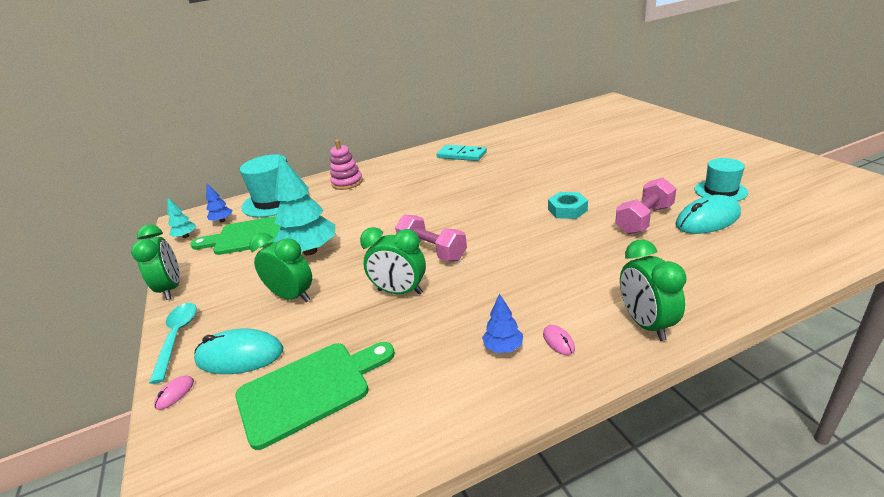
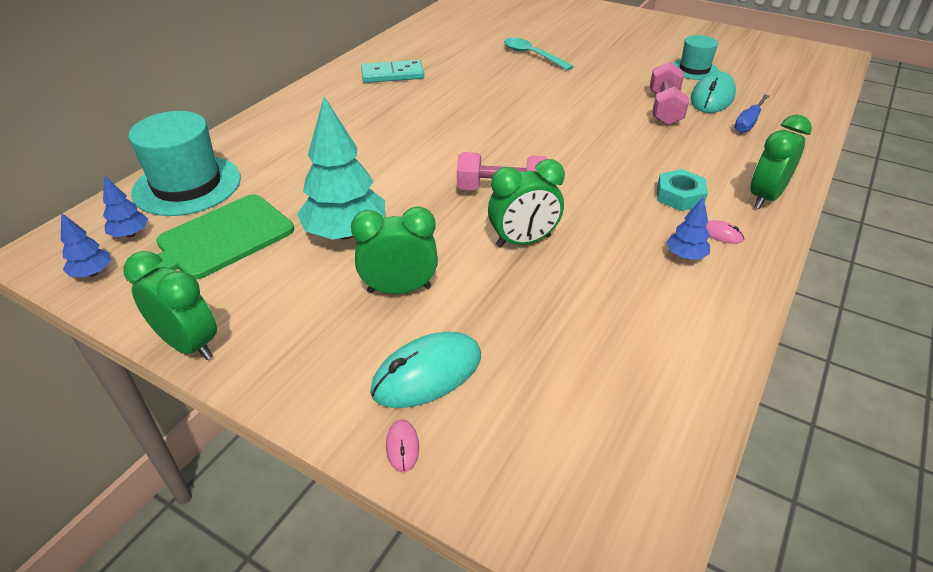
camera: 40 degrees left, 10 degrees up
turquoise spoon [149,303,197,384] -> turquoise spoon moved to [504,38,574,70]
turquoise tree [167,198,196,238] -> blue tree [61,213,111,277]
green cutting board [235,342,395,450] -> none
pink stacking toy [330,139,363,190] -> none
turquoise nut [548,192,588,219] -> turquoise nut moved to [657,169,708,211]
green clock [620,240,687,341] -> green clock turned 90 degrees clockwise [750,115,812,209]
none -> blue screwdriver [734,94,770,133]

